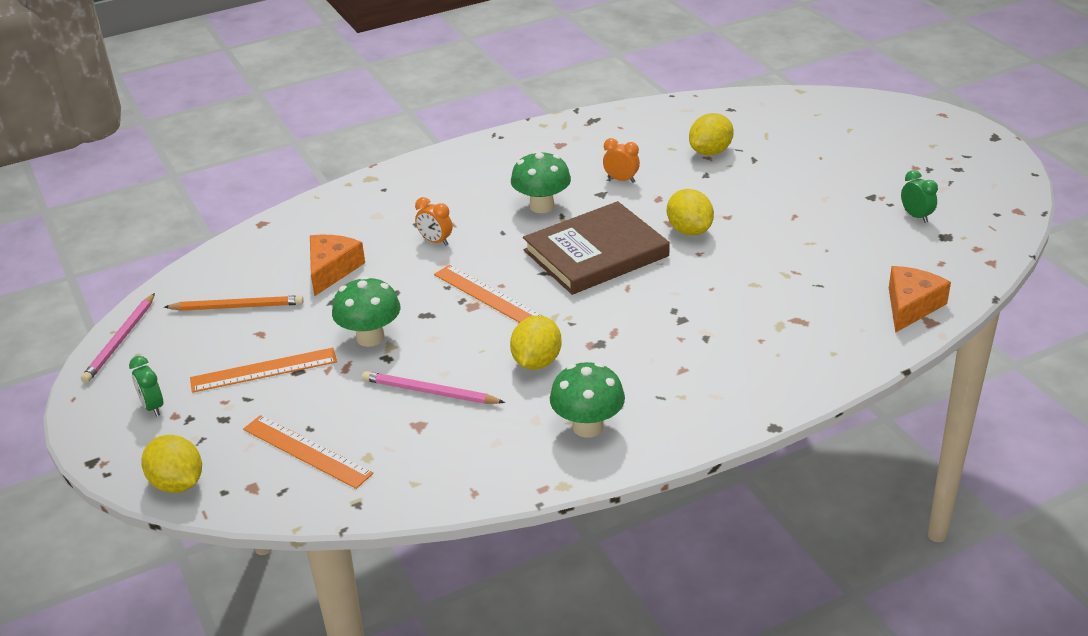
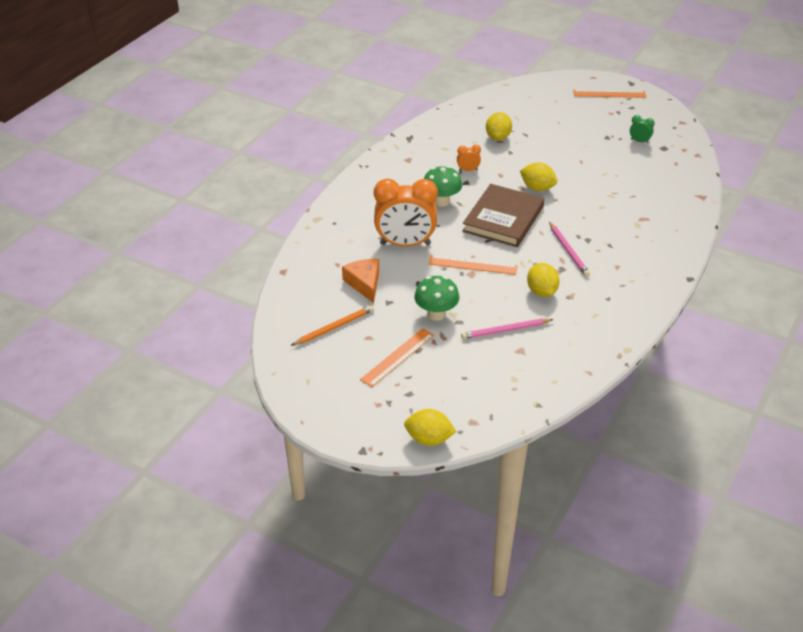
camera: 35 degrees left, 5 degrees up
pink pencil [81,293,155,383] -> pink pencil moved to [549,222,590,277]
green clock [129,356,163,416] -> none
orange ruler [243,415,373,489] -> orange ruler moved to [573,90,646,98]
orange clock [415,197,452,246] -> orange clock [374,179,438,247], size x2.41
green mushroom [550,362,625,438] -> none
orange cheese [889,266,951,333] -> none

